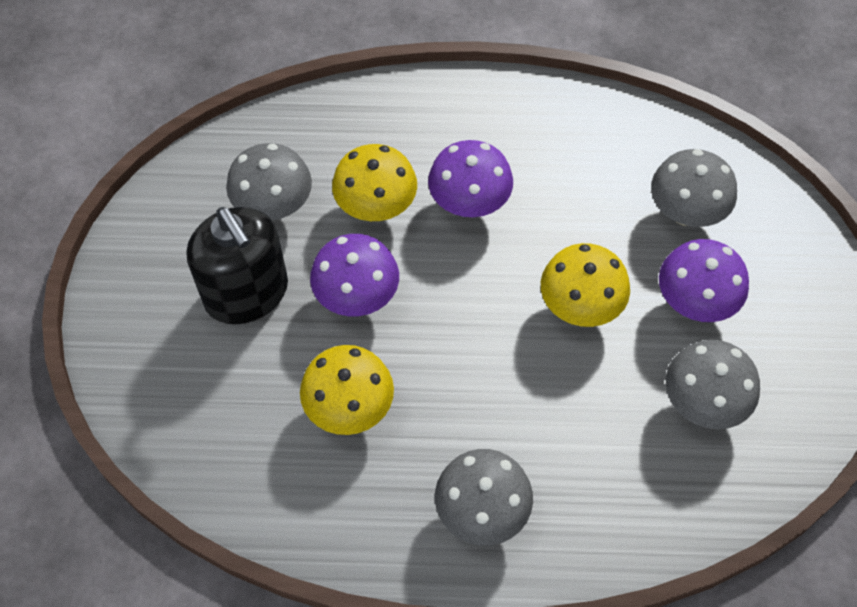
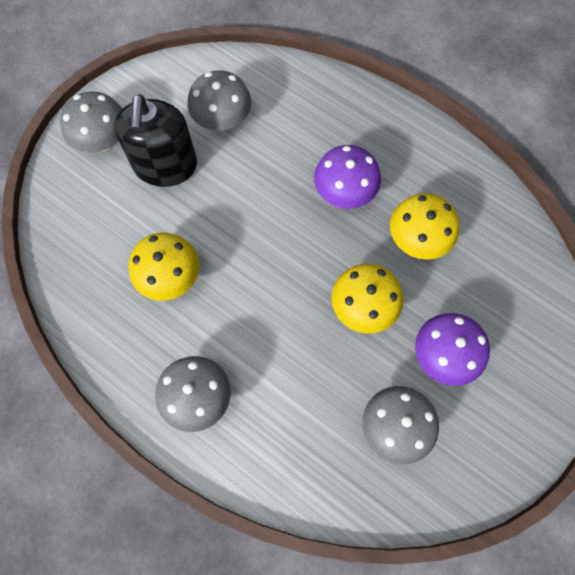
camera: 35 degrees right, 10 degrees up
purple mushroom [310,234,399,316] -> none
yellow mushroom [332,144,417,221] -> yellow mushroom moved to [390,193,459,260]
grey mushroom [651,149,737,227] -> grey mushroom moved to [60,92,122,153]

